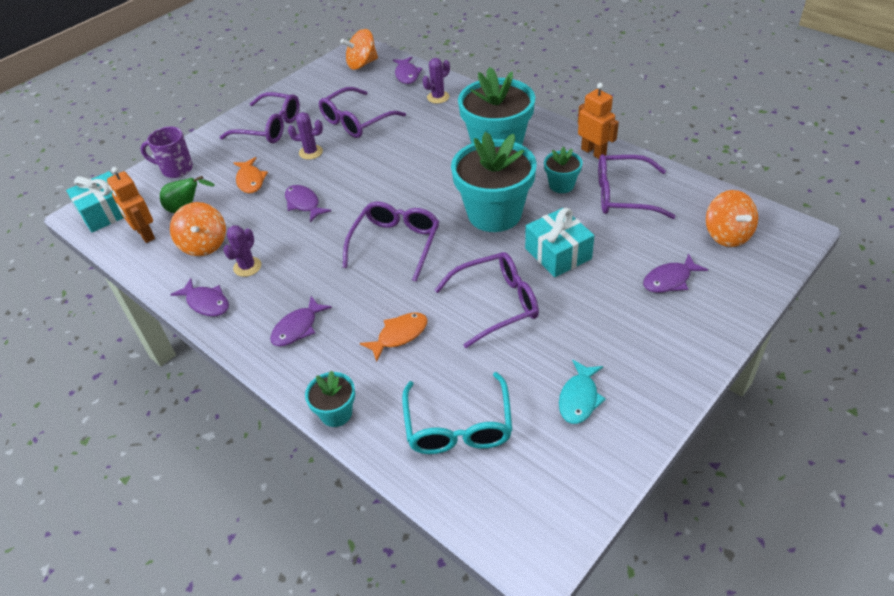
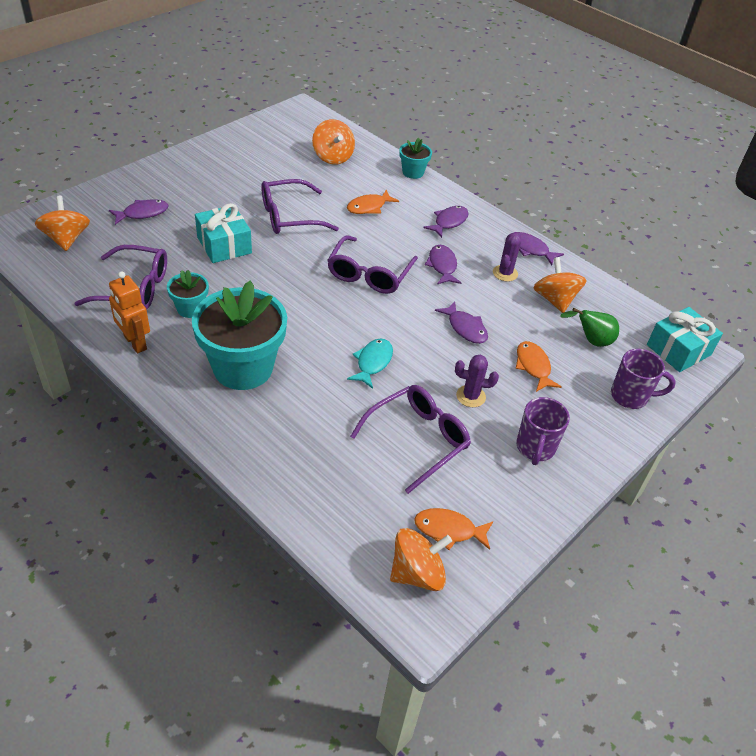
camera: 175 degrees right, 0 degrees up
orange robot [107,167,155,243] -> none
purple glasses [220,92,300,143] -> purple mug [516,397,570,465]
purple fish [393,57,422,84] -> purple fish moved to [425,245,461,284]
turquoise glasses [402,372,512,454] -> orange spinning top [312,119,355,165]
purple cactus [423,58,450,104] -> none
turquoise flower pot [451,132,537,232] -> none
turquoise fish [559,360,606,424] -> turquoise fish moved to [347,338,393,389]
none -> orange fish [414,508,493,550]

